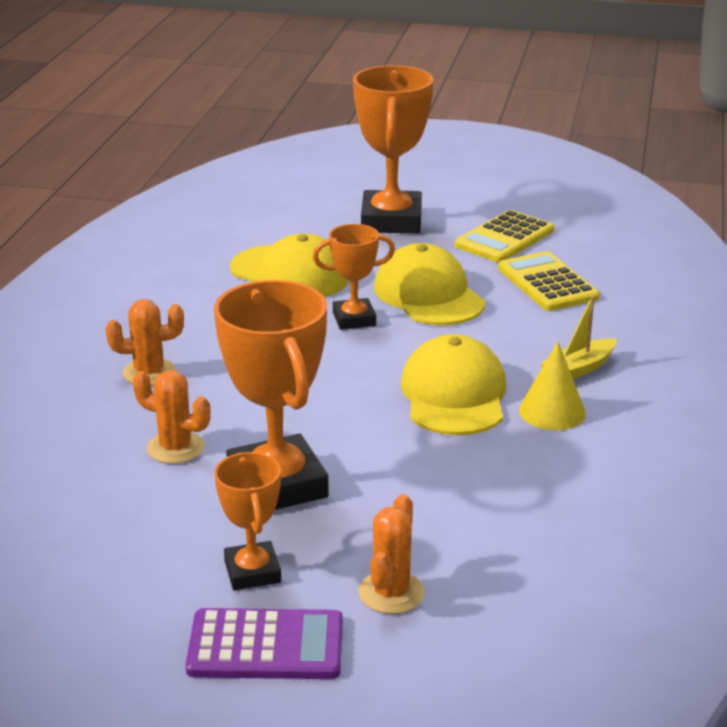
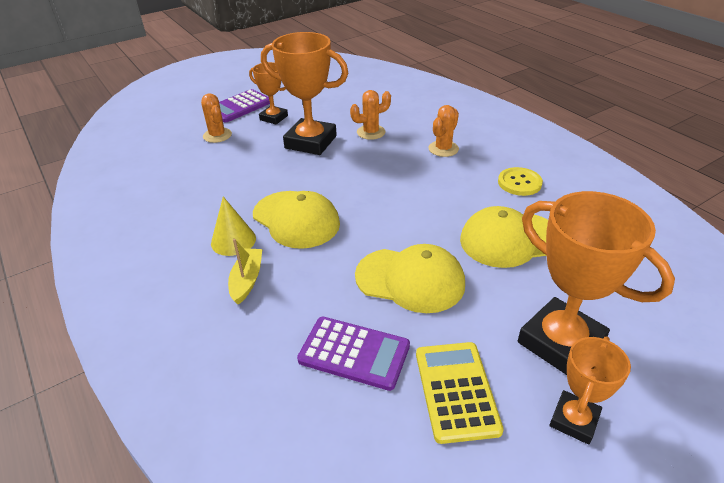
camera: 135 degrees right, 10 degrees up
orange trophy [313,224,395,330] -> orange trophy moved to [550,336,631,445]
yellow calculator [498,251,600,311] -> purple calculator [297,317,410,391]
none -> yellow button [498,167,543,196]

